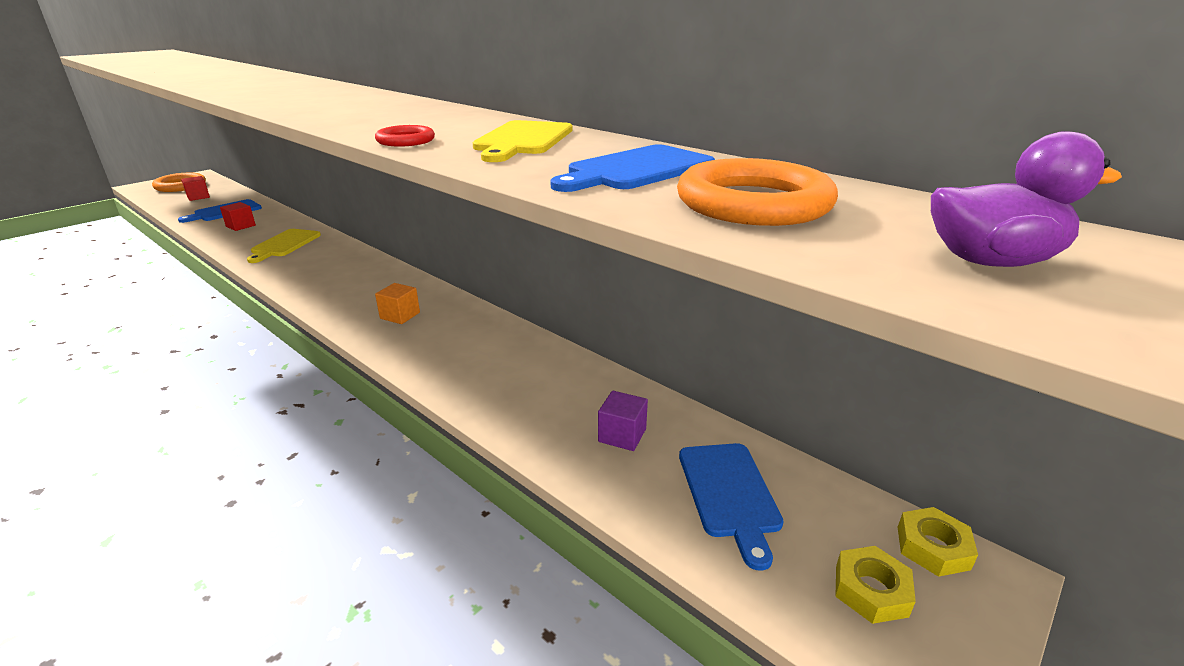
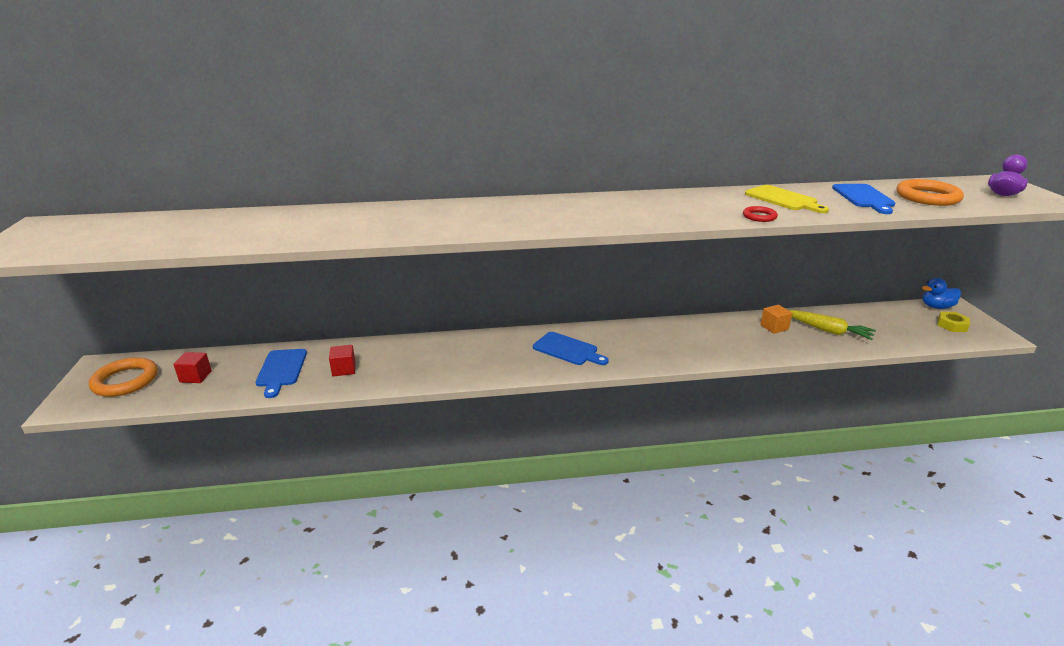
camera: 50 degrees left, 0 degrees up
yellow cutting board [247,229,321,263] -> none
orange cube [375,283,420,324] -> orange cube moved to [760,305,793,334]
purple cube [598,391,648,451] -> yellow carrot [789,310,876,340]
blue cutting board [679,443,784,571] -> blue cutting board moved to [533,332,609,365]
yellow nut [898,507,978,577] -> blue duck [922,278,961,309]

